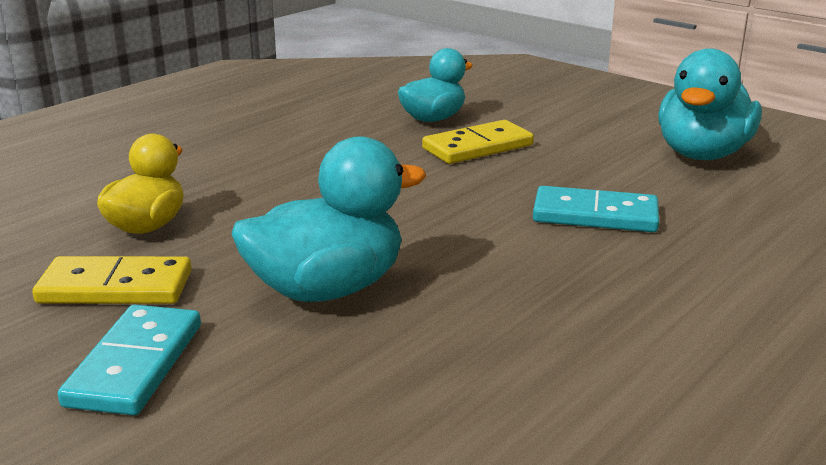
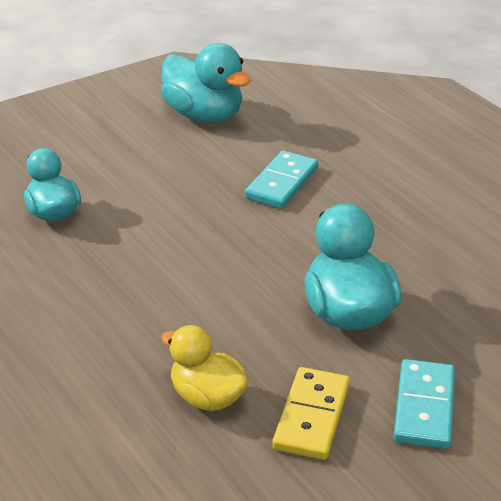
camera: 75 degrees left, 10 degrees up
turquoise domino [57,305,201,415] -> turquoise domino turned 75 degrees clockwise [393,359,455,449]
yellow domino [422,120,534,164] -> none

